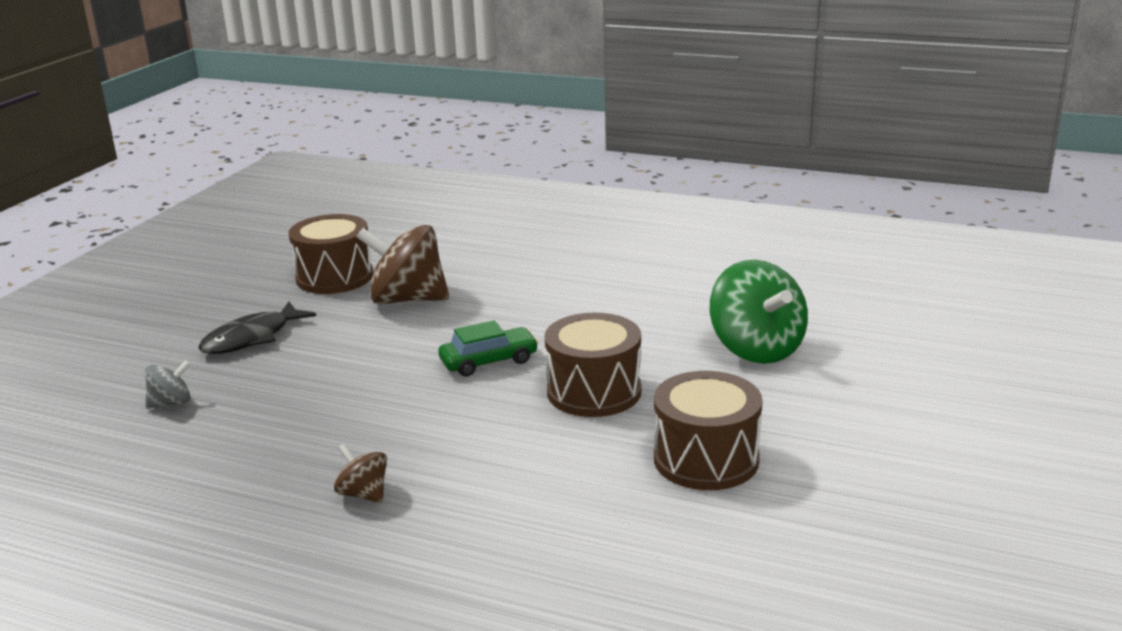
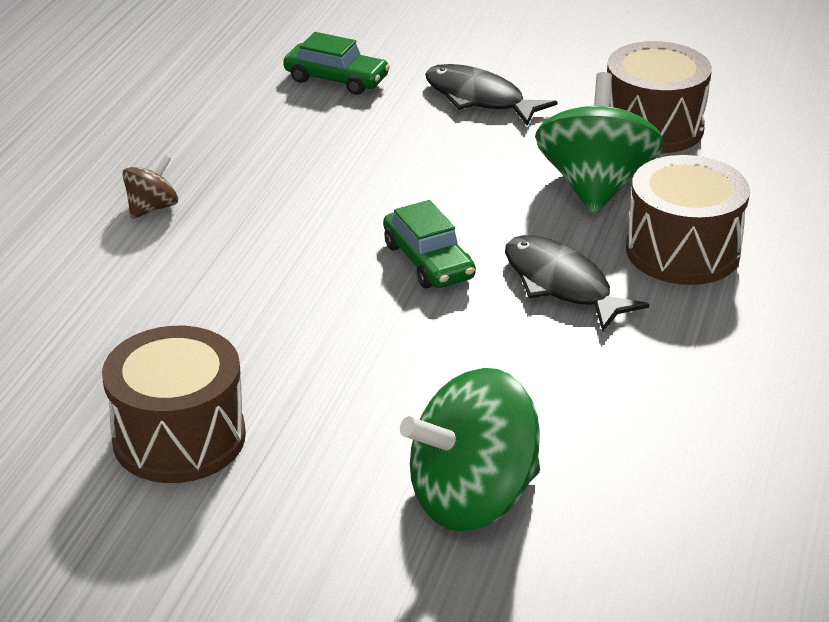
camera: 85 degrees right, 10 degrees up
grey spinning top [145,360,191,409] -> green car [283,32,390,95]
brown spinning top [356,225,449,304] -> green spinning top [535,72,664,214]
brown drum [544,313,642,417] -> brown drum moved to [626,155,750,285]
none -> black fish [505,235,649,331]

